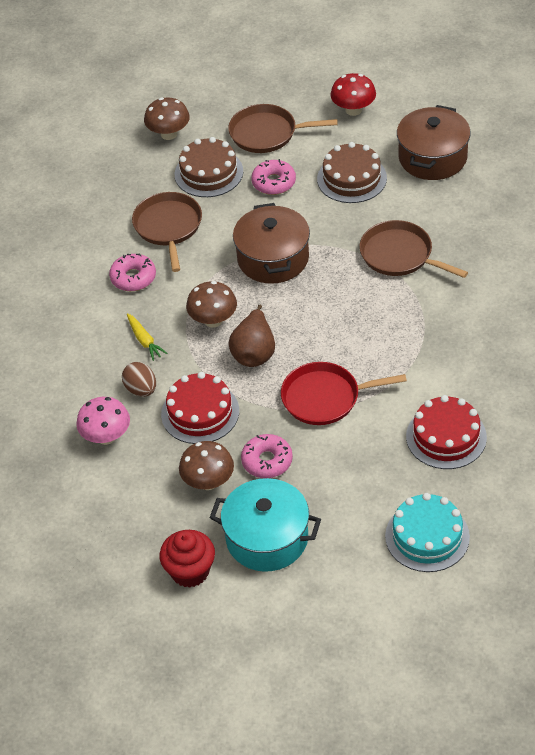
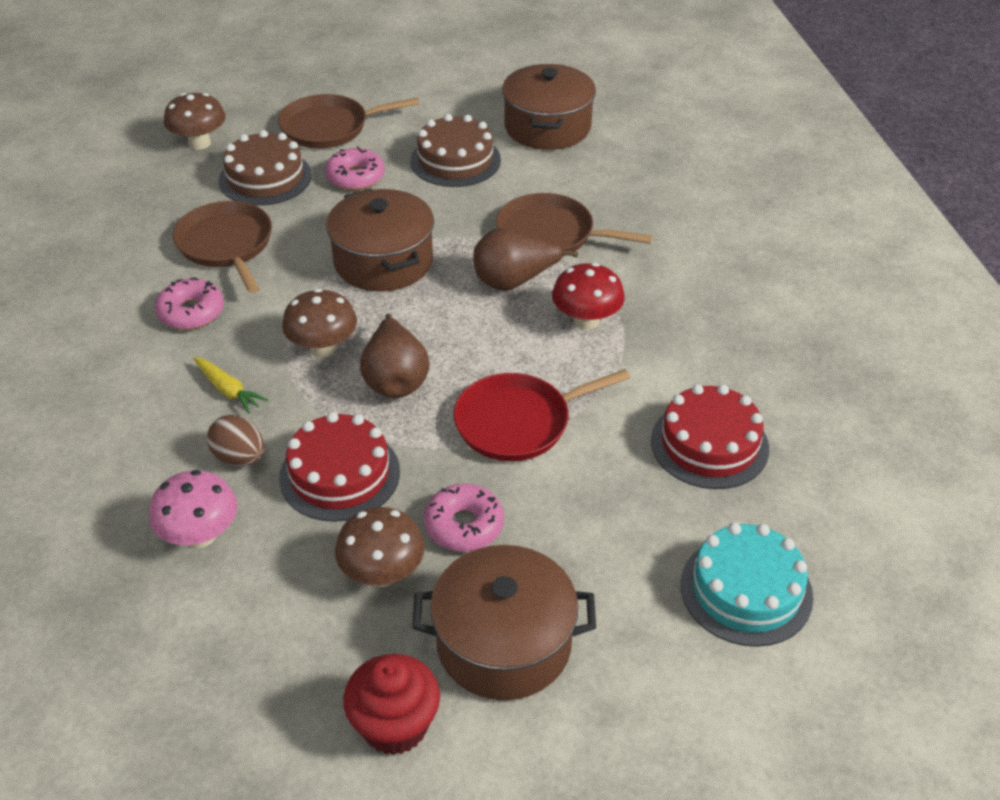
camera: 20 degrees left, 5 degrees down
turquoise pot [210,478,321,572] -> brown pot [412,545,596,700]
red mushroom [330,73,376,116] -> red mushroom moved to [552,263,625,330]
none -> brown pear [473,228,578,291]

